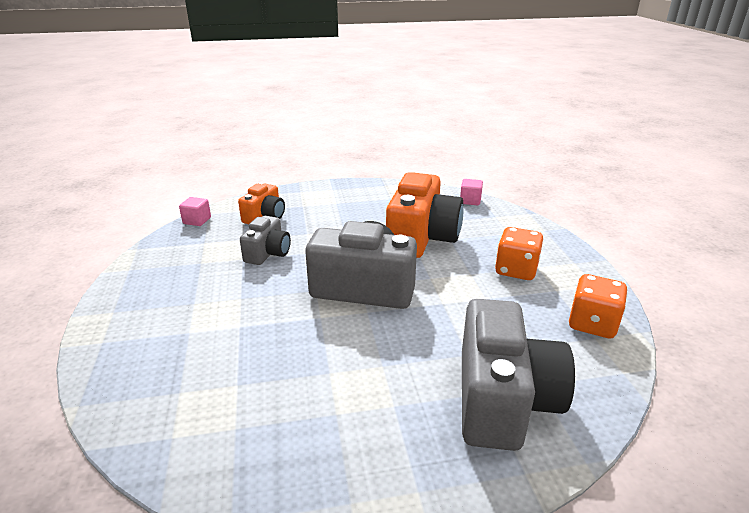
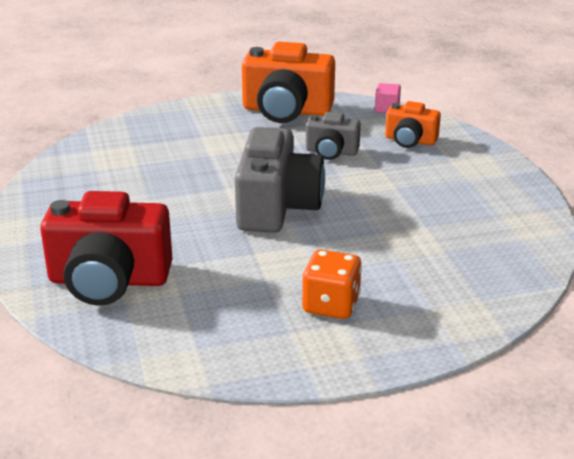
camera: 85 degrees right, 0 degrees up
orange camera [386,172,464,258] -> orange camera moved to [242,42,335,123]
pink cube [460,179,483,206] -> none
grey camera [462,299,575,451] -> red camera [40,191,173,306]
orange dice [569,274,628,338] -> none

